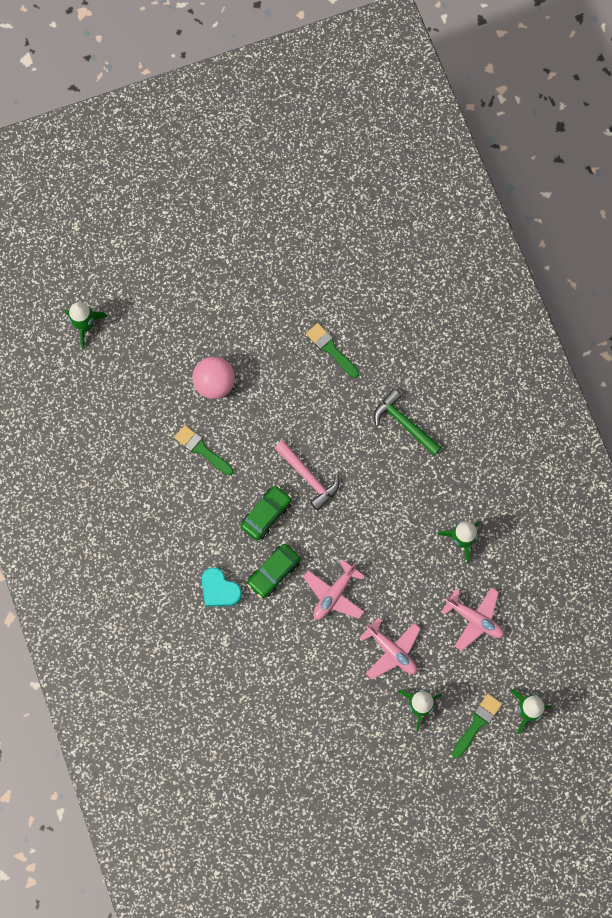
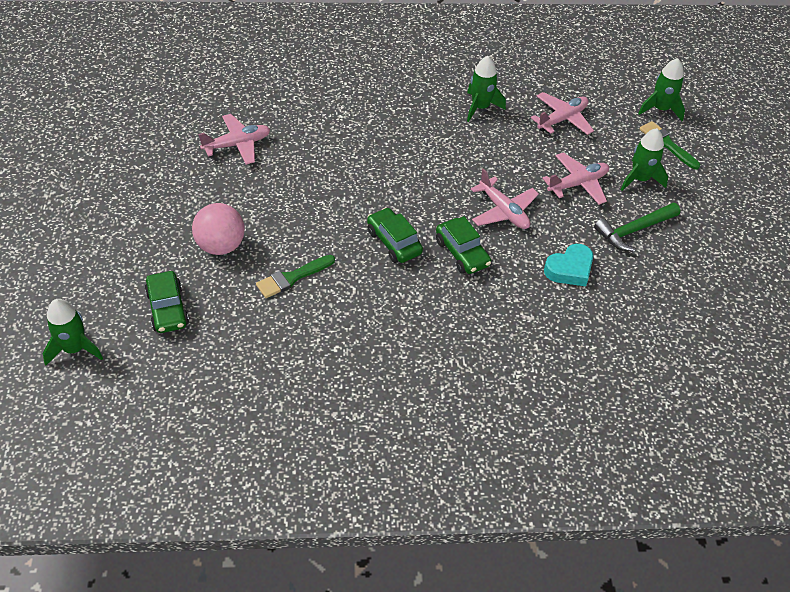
camera: 75 degrees left, 25 degrees down
turquoise heart [201,568,242,607] -> turquoise heart moved to [544,244,593,286]
pink hammer [274,440,339,511] -> none
green brush [306,323,359,378] -> pink plane [198,114,270,165]
green hammer [374,389,442,456] -> green hammer moved to [594,203,680,252]
none -> green car [145,271,189,333]

